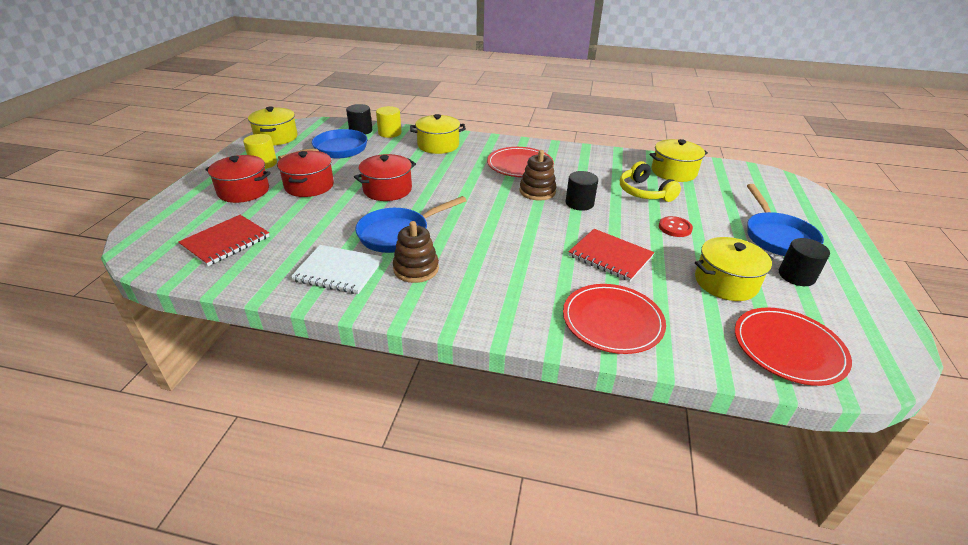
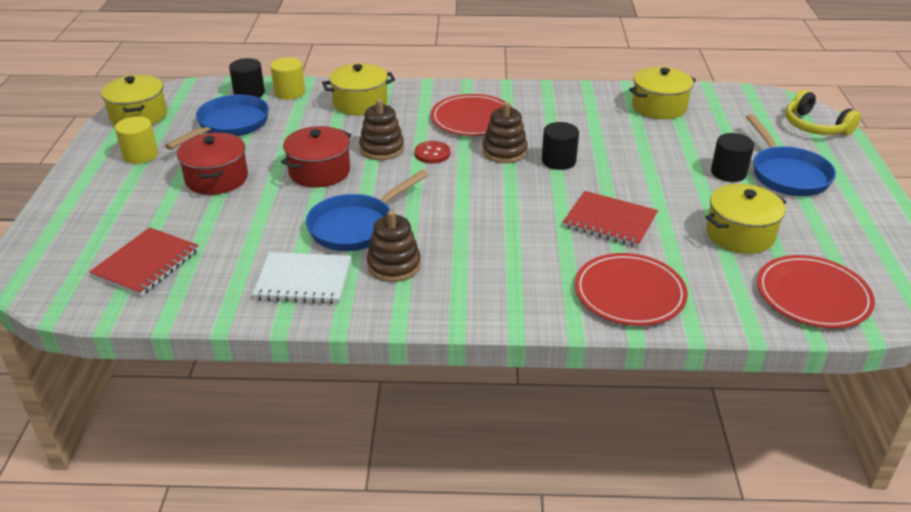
camera: 10 degrees left, 0 degrees up
red pot [205,155,271,203] -> none
yellow headphones [620,161,681,202] -> yellow headphones moved to [786,90,861,135]
red button [659,216,693,237] -> red button moved to [414,141,451,163]
black cylinder [779,238,830,286] -> black cylinder moved to [711,133,754,182]
none -> brown stacking toy [359,99,404,160]

